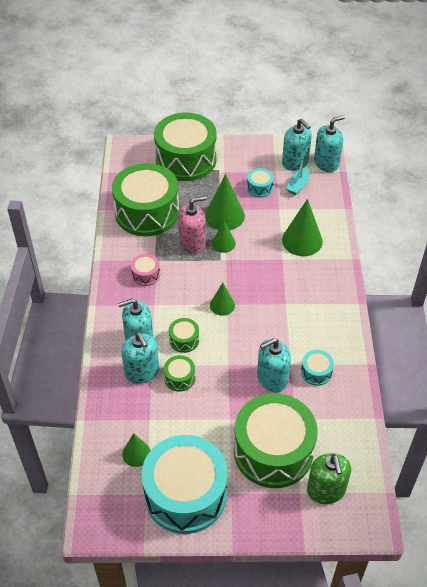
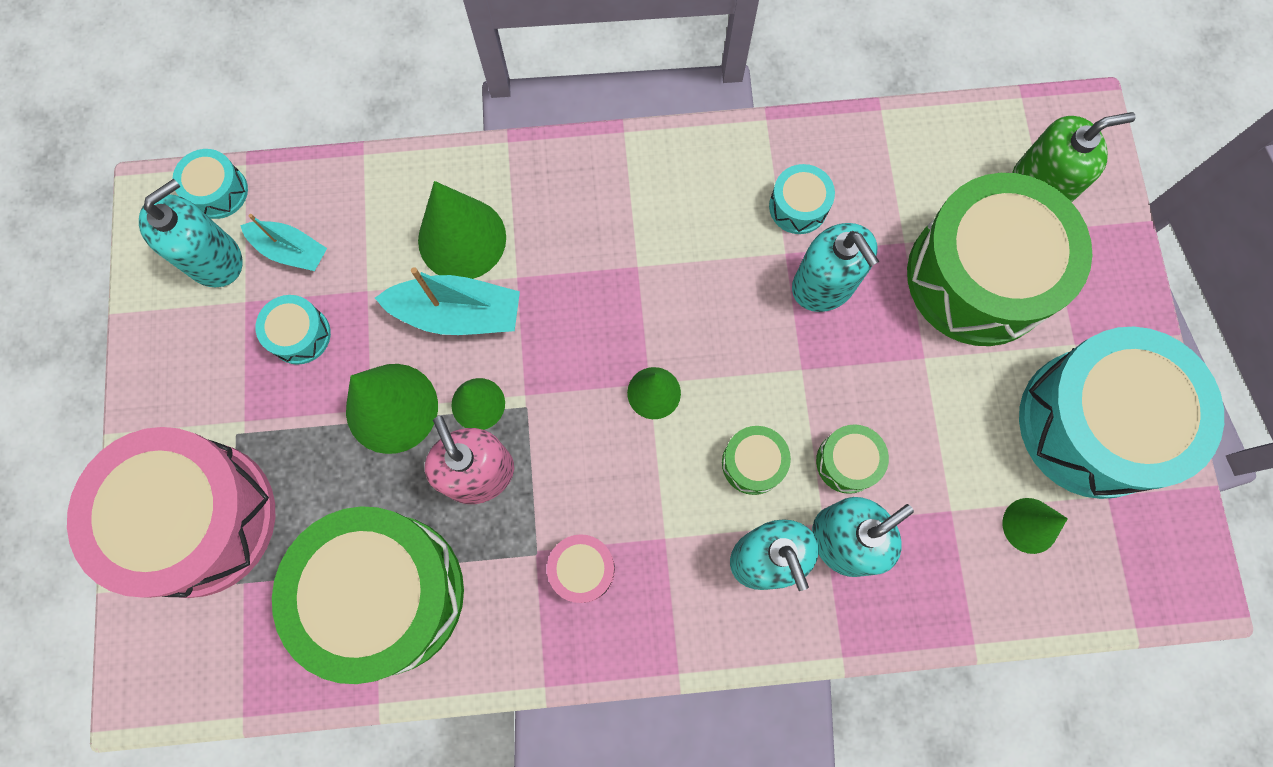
camera: 95 degrees left, 25 degrees up
green drum [154,113,216,181] -> pink drum [67,427,275,598]
turquoise soap dispenser [314,115,345,172] -> turquoise drum [172,149,248,219]
none -> turquoise boat [375,267,520,335]

